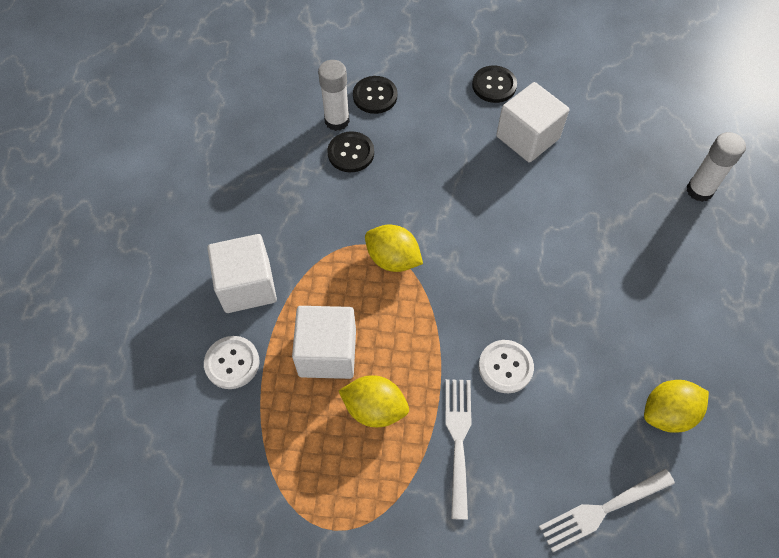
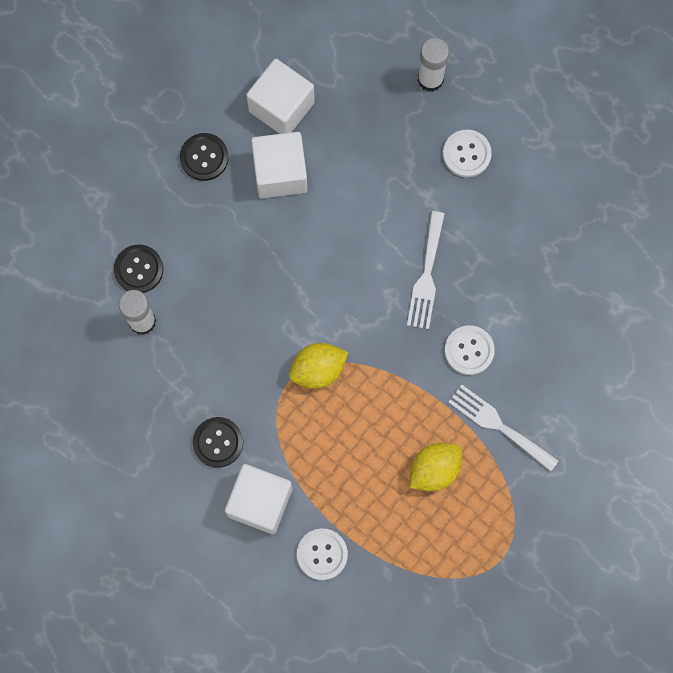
camera: 55 degrees left, 15 degrees up
white cube [292,306,356,379] -> white cube moved to [246,59,315,134]
black button [327,131,374,172] -> black button moved to [193,417,243,468]
white fork [539,469,675,552] -> white fork moved to [407,211,445,329]
yellow lemon [644,380,709,433] -> none
none -> white button [443,129,492,177]

